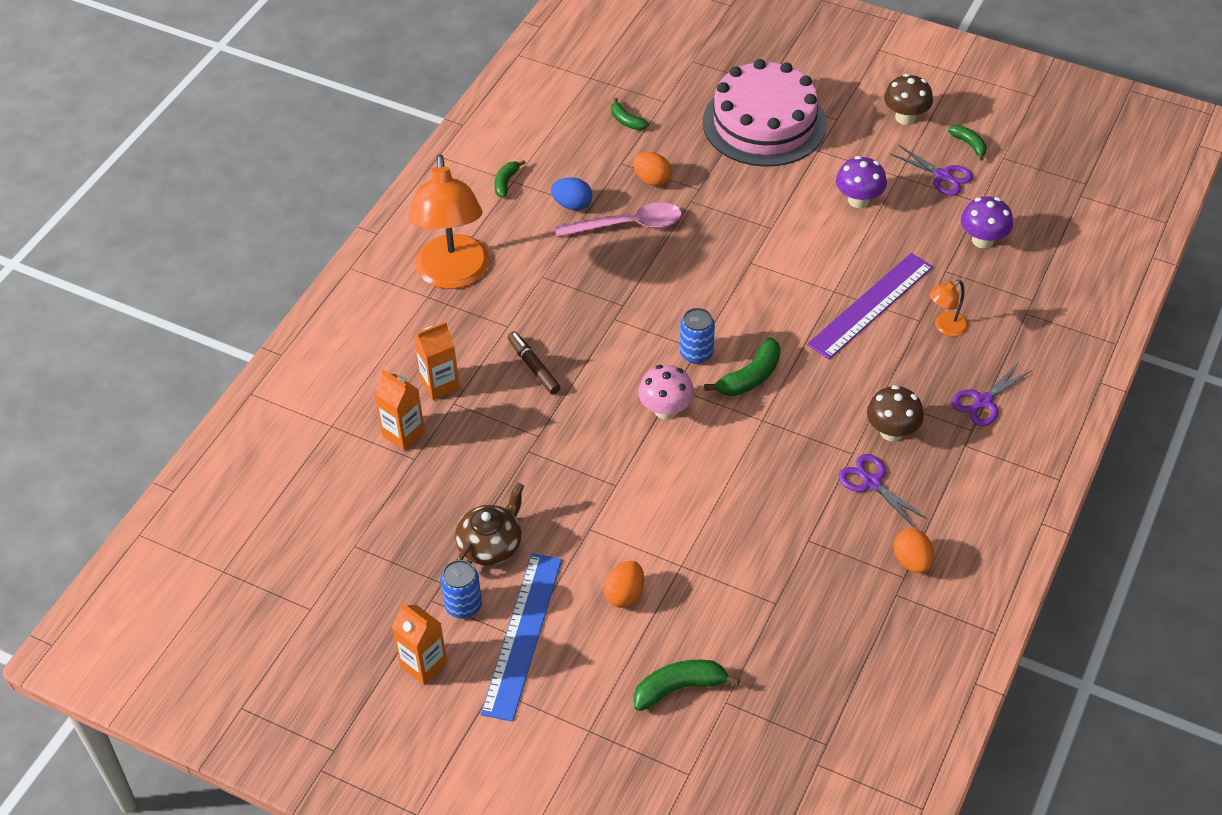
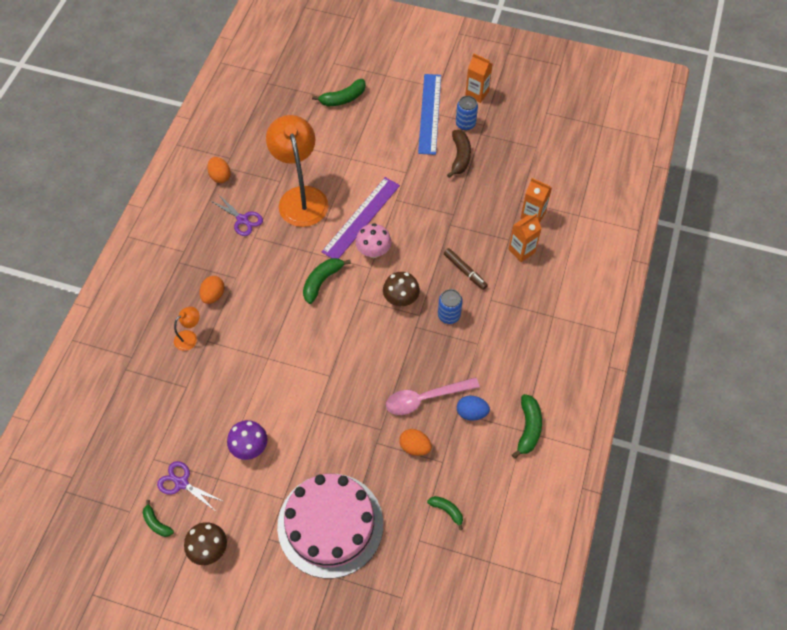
camera: 170 degrees right, 10 degrees up
orange lamp [408,154,490,289] -> orange lamp moved to [266,115,329,227]
brown teapot [455,482,524,565] -> brown banana [447,130,471,178]
green banana [495,160,526,198] -> green banana [512,394,542,459], size x1.61
orange egg [604,561,644,608] -> orange egg moved to [199,276,225,304]
blue can [680,308,715,364] -> blue can moved to [438,289,463,324]
purple ruler [807,253,933,359] -> purple ruler moved to [322,177,400,259]
brown mushroom [867,385,924,442] -> brown mushroom moved to [383,272,420,306]
purple scissors [951,363,1032,426] -> none
purple mushroom [961,196,1013,249] -> none

